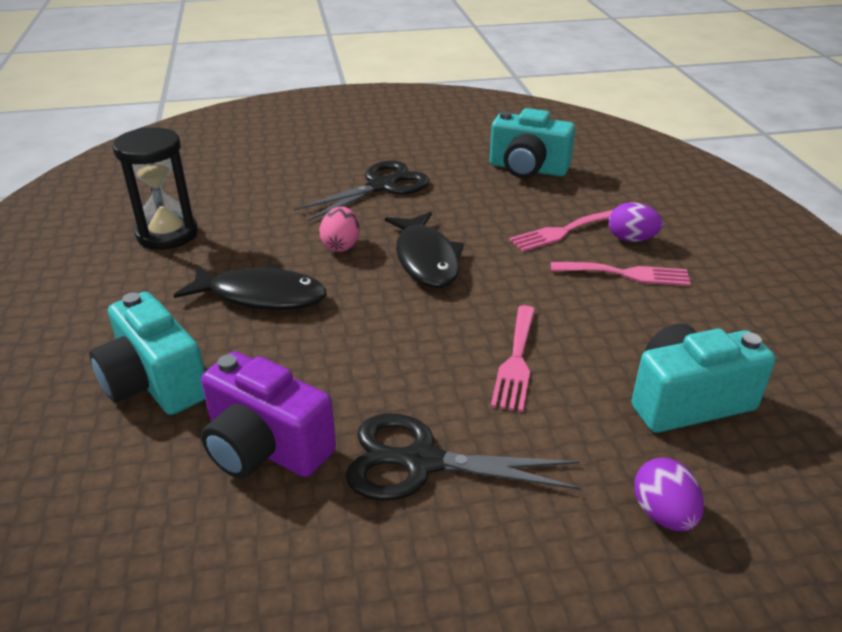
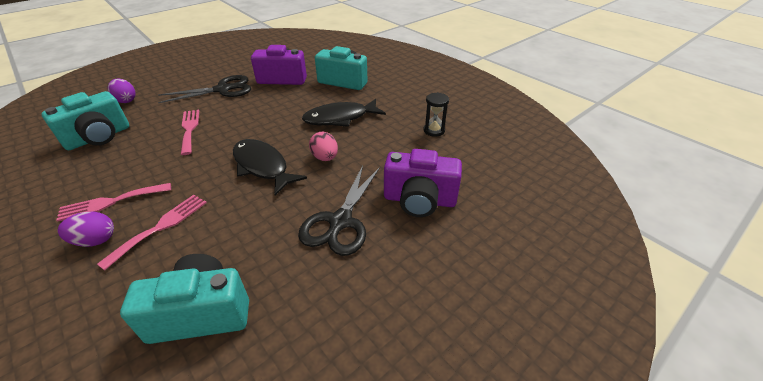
camera: 150 degrees right, 5 degrees up
black hourglass [112,127,198,250] -> black hourglass [423,92,449,137], size x0.56
none -> purple camera [384,149,462,217]

